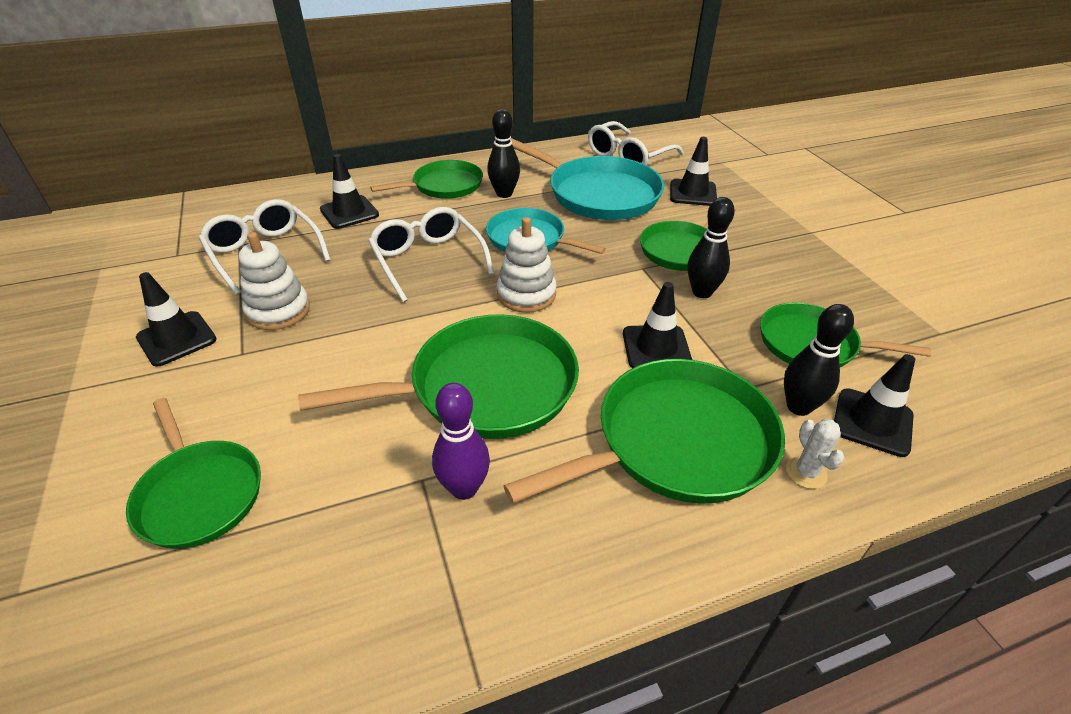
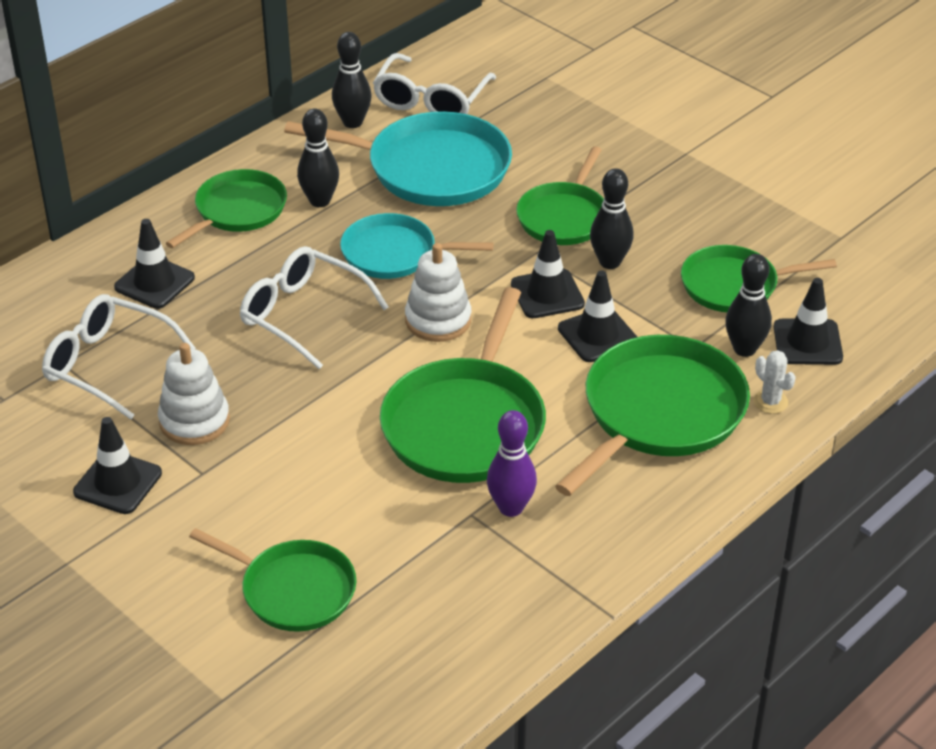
camera: 25 degrees left, 0 degrees up
green pan [298,314,579,439] -> green pan turned 150 degrees clockwise [380,287,546,483]
black traffic cone [670,137,717,206] -> black traffic cone moved to [511,230,585,318]
none -> black bowling pin [332,32,372,128]

